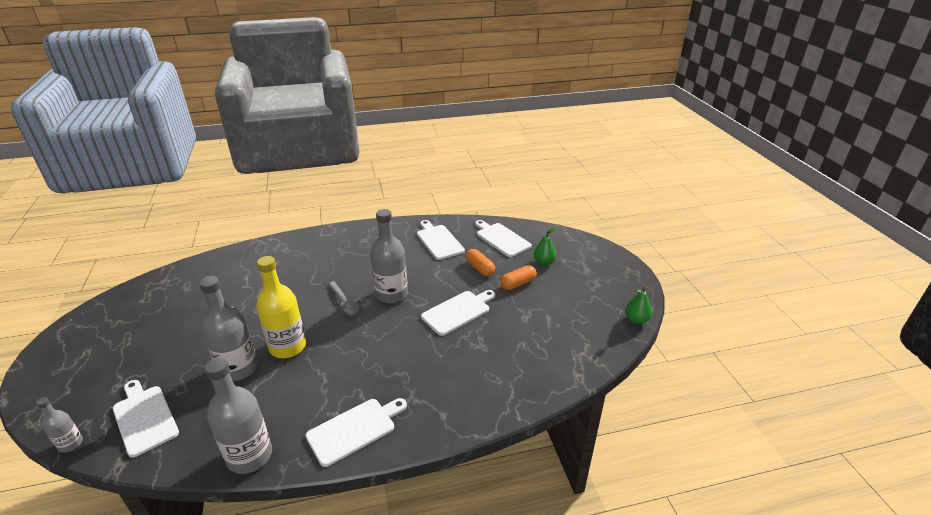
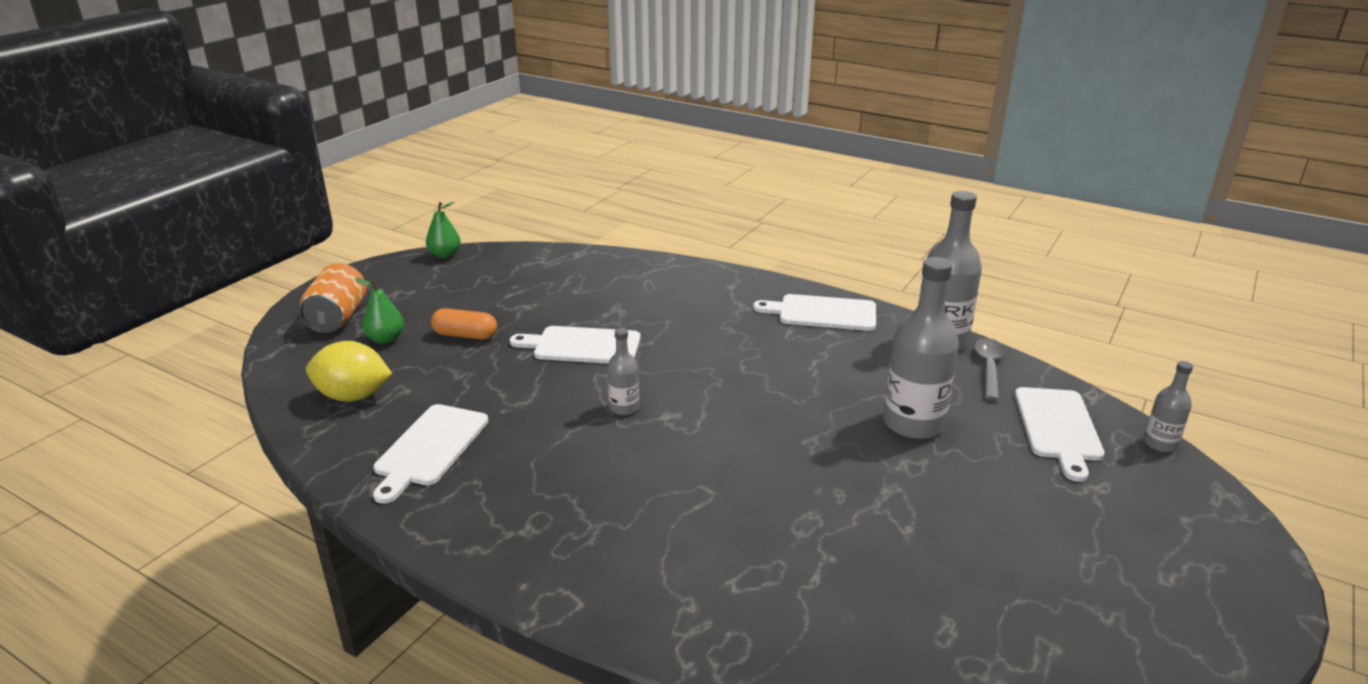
camera: 135 degrees left, 5 degrees down
yellow bottle [256,256,306,358] -> none
grey spoon [328,281,359,316] -> grey spoon moved to [974,338,1005,401]
grey bottle [370,209,408,304] -> grey bottle [607,328,639,415], size x0.51
orange capsule [466,249,495,276] -> none
white cutting board [475,220,532,257] -> yellow lemon [306,341,392,402]
none -> orange can [299,263,367,333]

